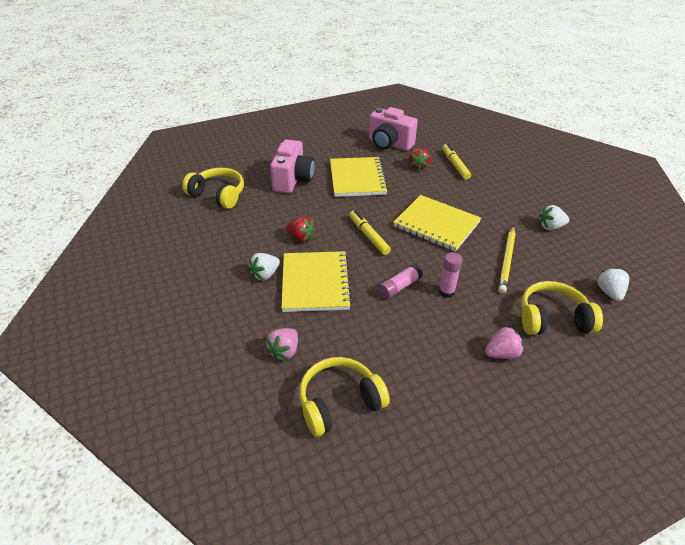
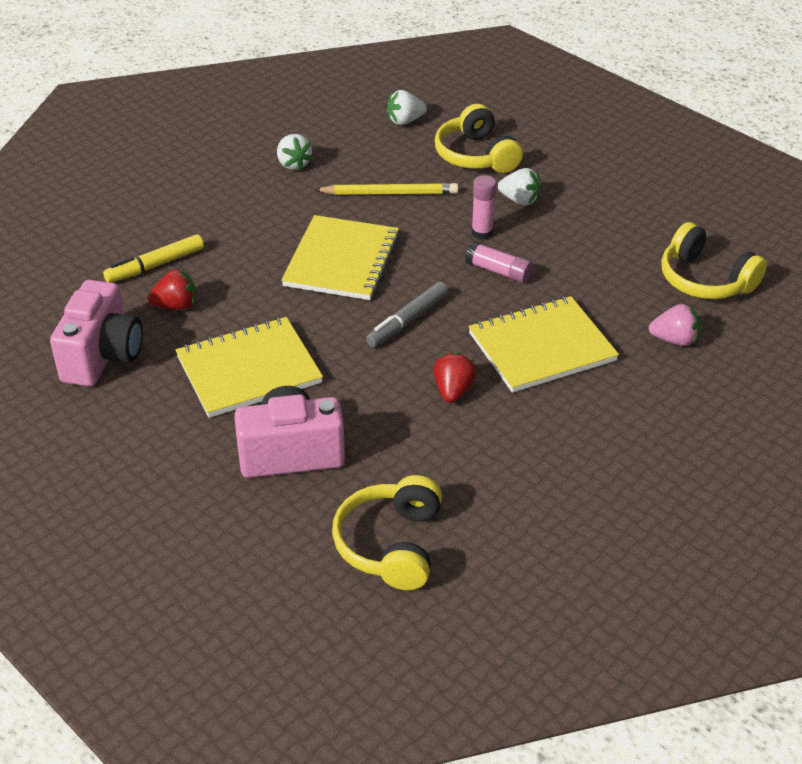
camera: 110 degrees left, 0 degrees up
white strawberry [248,253,280,280] -> white strawberry moved to [498,168,541,206]
yellow marker [349,210,391,255] -> grey marker [366,282,448,347]
pink strawberry [485,325,524,359] -> none

